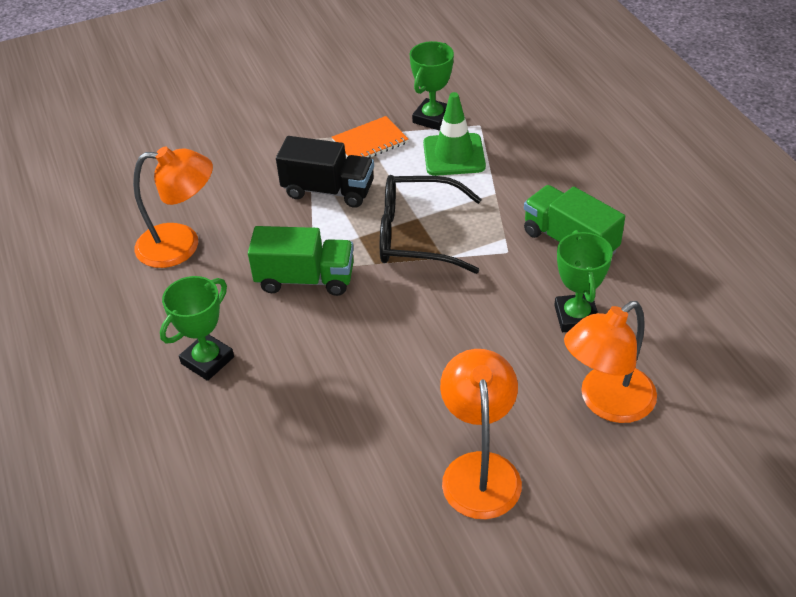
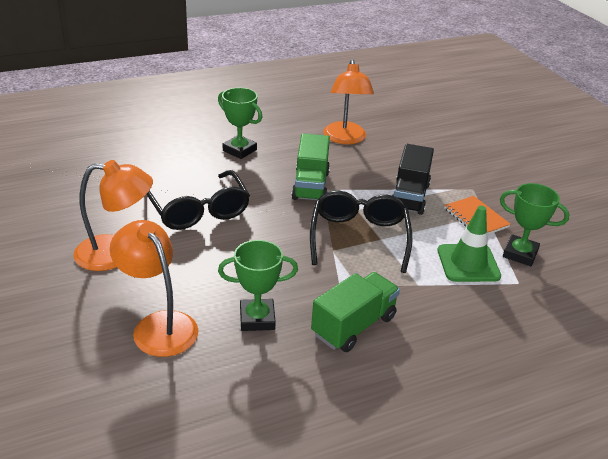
camera: 85 degrees right, 10 degrees down
none -> black glasses [146,170,250,230]

